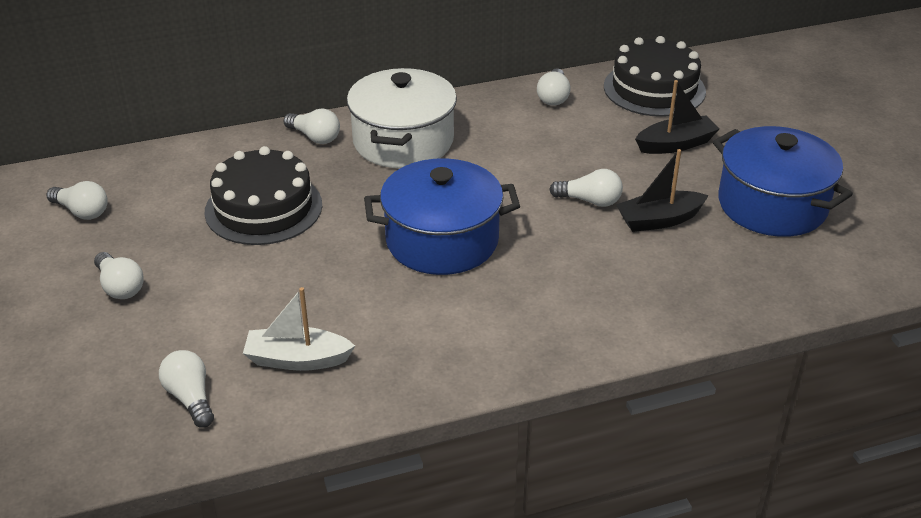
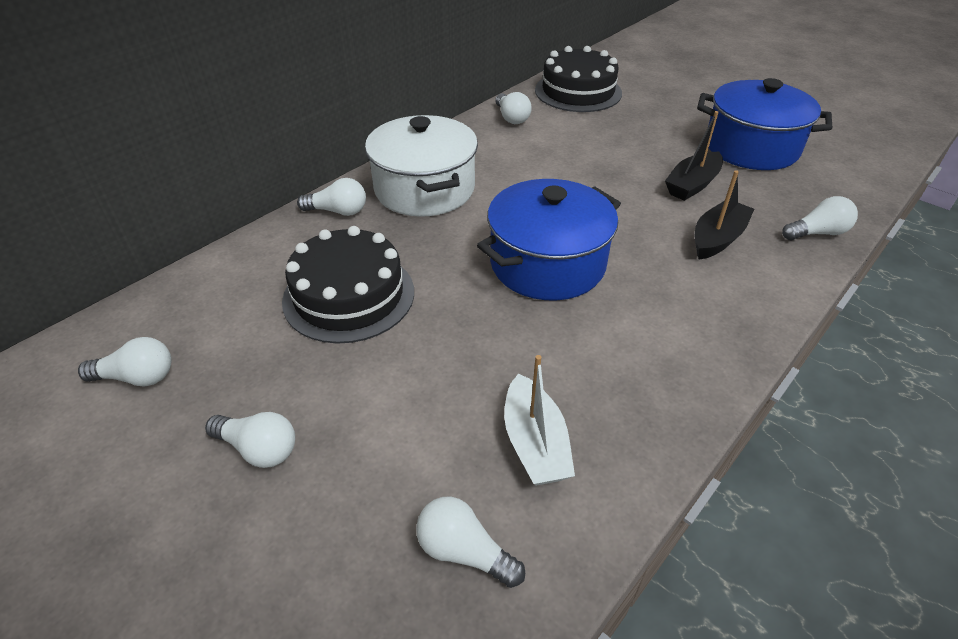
camera: 30 degrees left, 5 degrees up
white boat [243,287,355,371] -> white boat turned 75 degrees counterclockwise [504,355,575,486]
white light bulb [549,169,623,207] -> white light bulb moved to [782,196,858,240]
black boat [635,80,719,154] -> black boat moved to [695,170,754,260]

